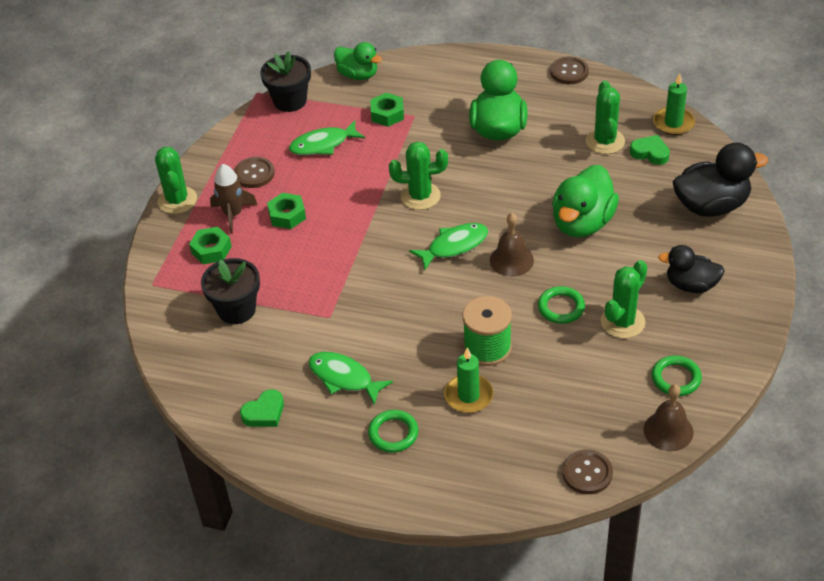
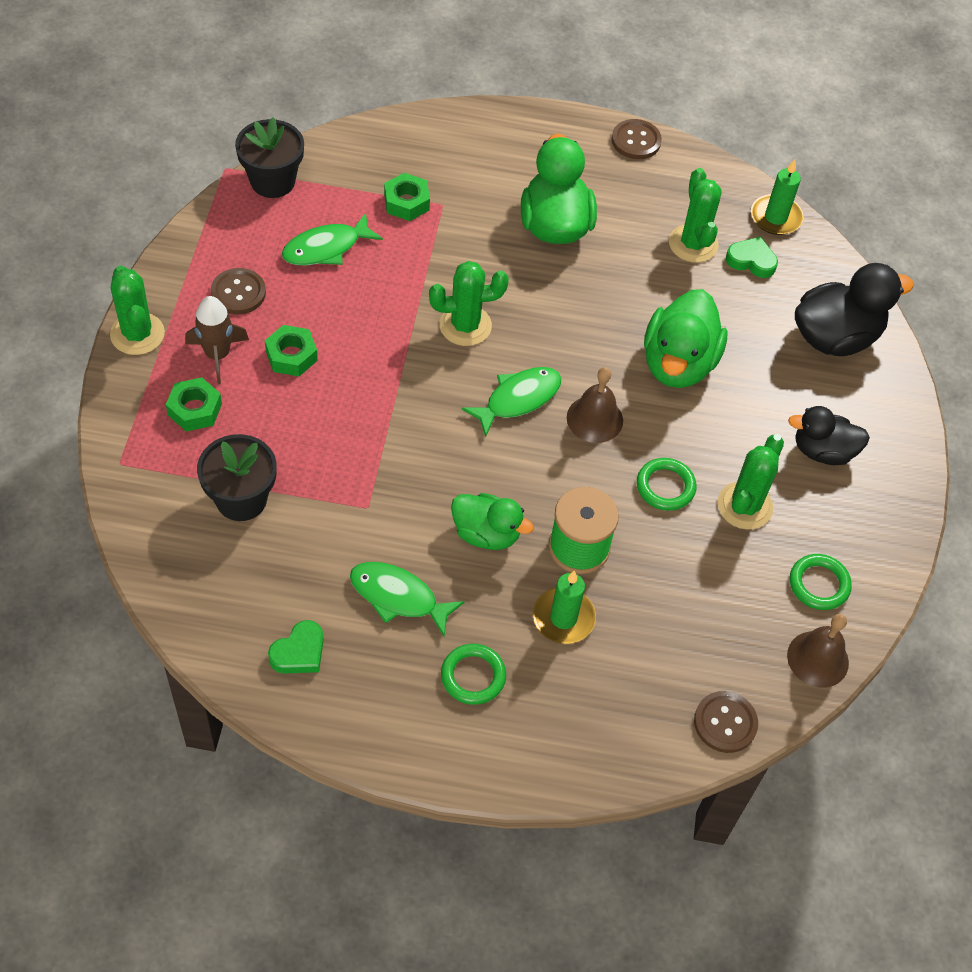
camera: 15 degrees left, 10 degrees up
green duck [334,42,382,80] -> green duck moved to [451,493,534,550]

